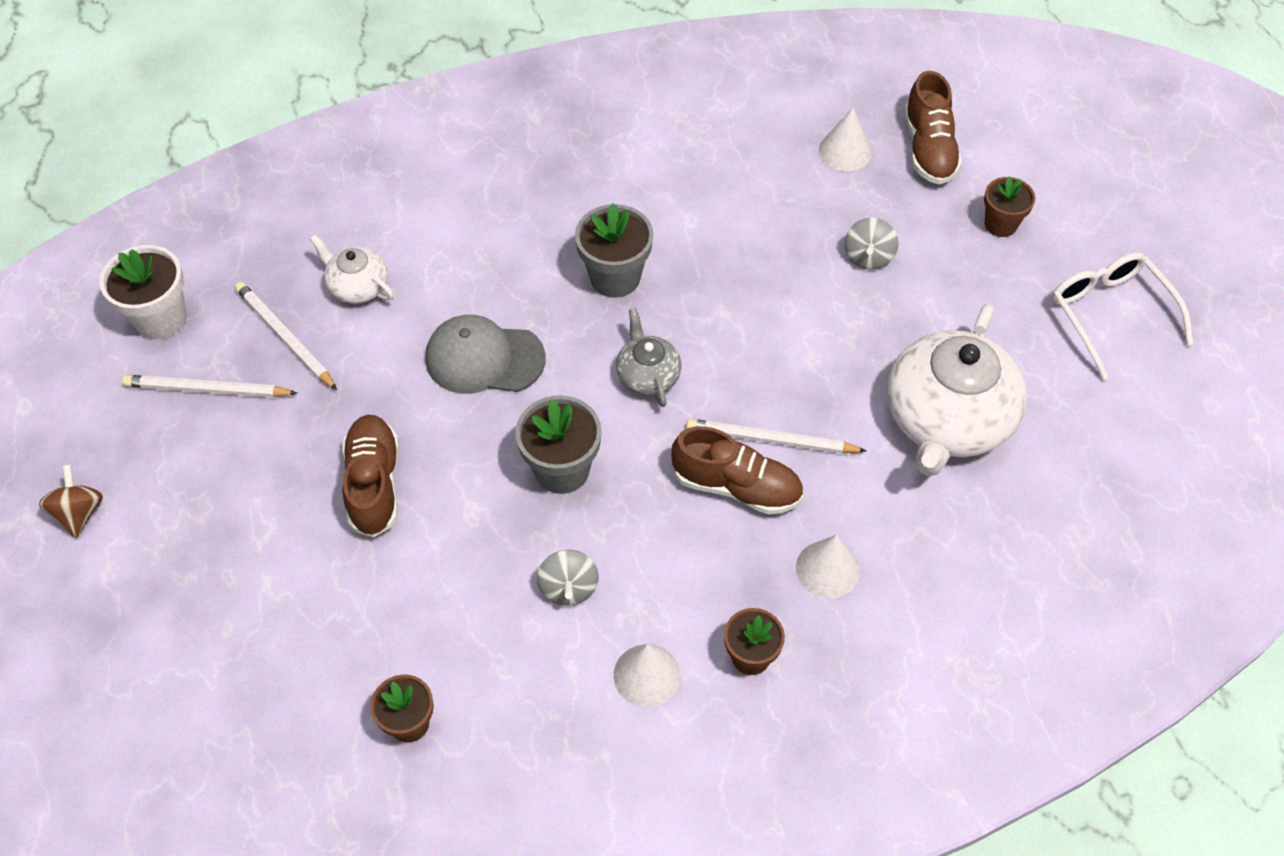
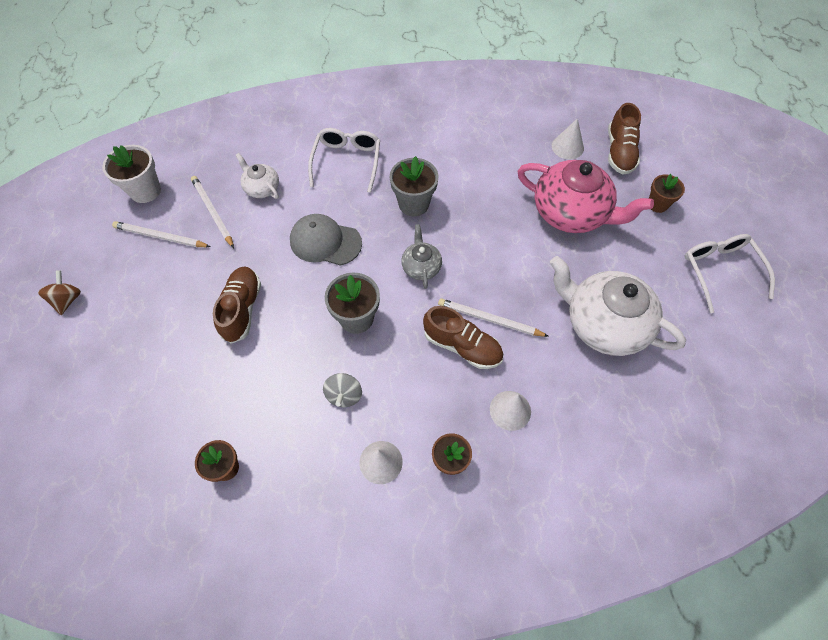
camera: 10 degrees right, 5 degrees up
grey spinning top [845,218,899,270] -> pink teapot [517,160,654,233]
white teapot [887,304,1027,476] -> white teapot turned 90 degrees clockwise [550,256,686,356]
none -> white glasses [308,128,380,193]

